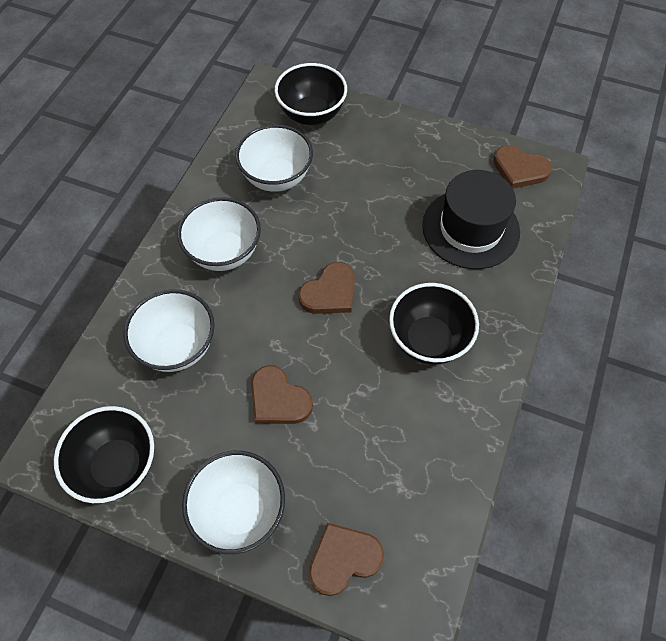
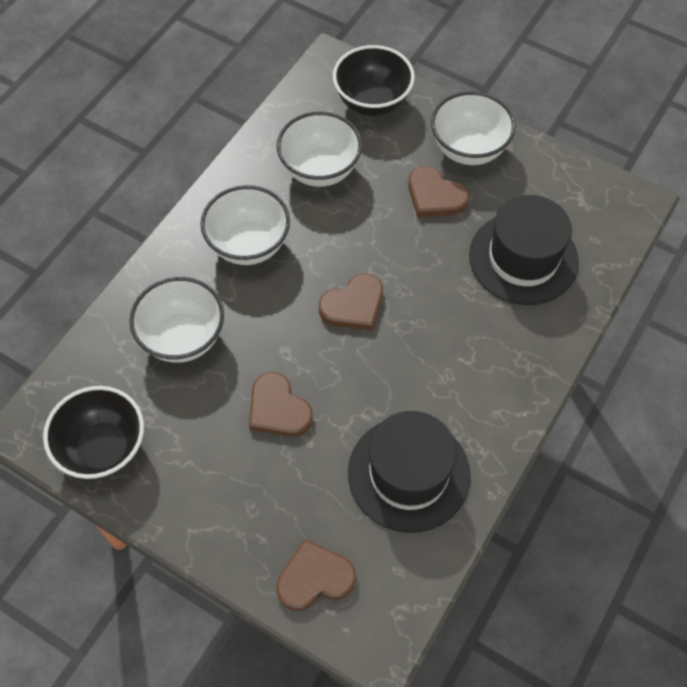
camera: 10 degrees right, 0 degrees up
white bowl [182,451,285,554] -> white bowl moved to [431,91,516,165]
black bowl [389,283,479,365] -> none
brown heart [493,145,552,189] -> brown heart moved to [408,166,469,217]
none -> black hat [348,411,471,533]

